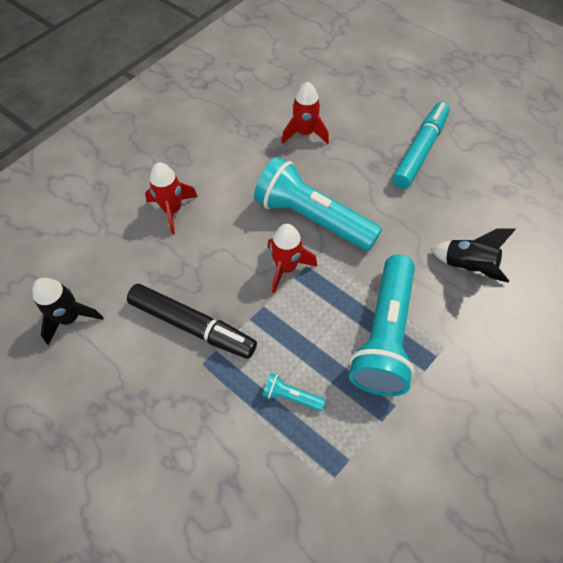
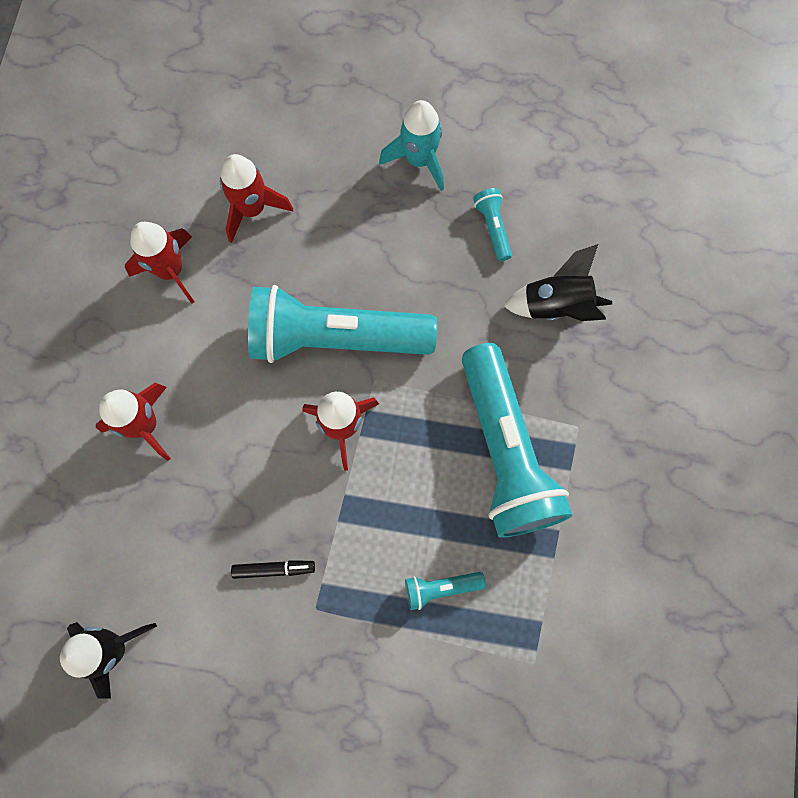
camera: 30 degrees left, 15 degrees up
black marker [127,284,257,359] -> black marker [231,560,315,579], size x0.43
turquoise marker [392,102,450,189] -> turquoise rocket [379,100,444,191]
none -> red rocket [125,222,195,304]
none -> turquoise flashlight [473,188,512,261]

